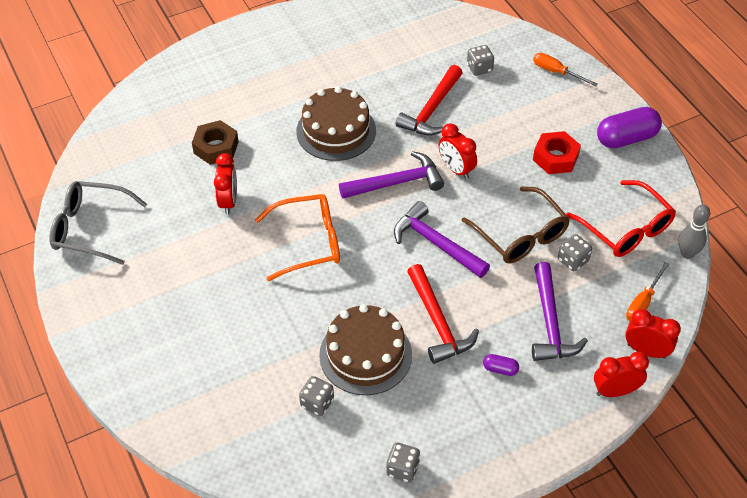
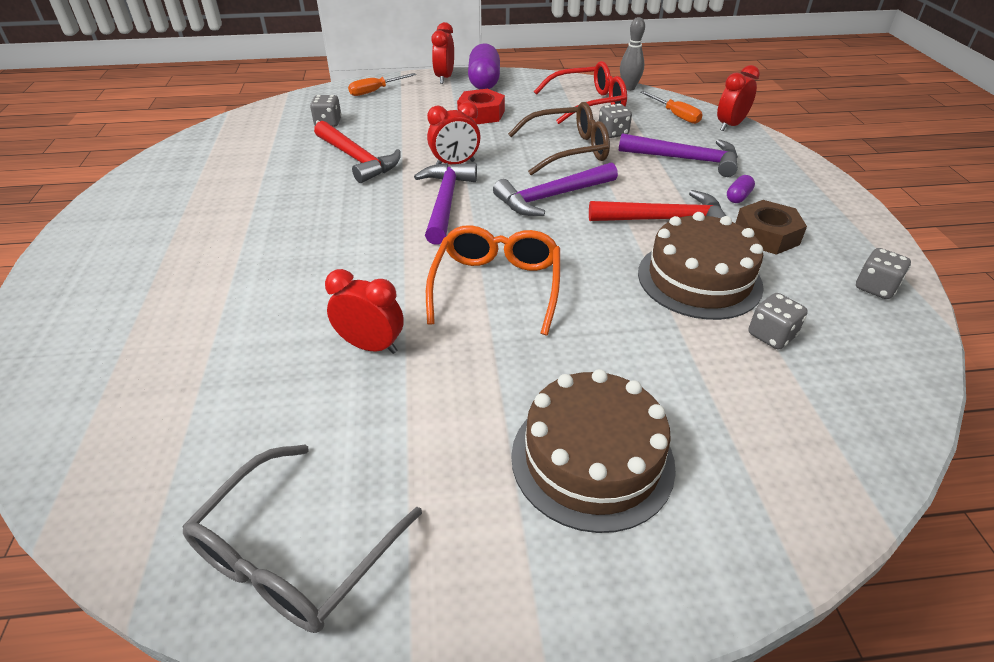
camera: 70 degrees left, 10 degrees down
brown nut [192,120,239,165] -> brown nut moved to [736,200,807,255]
brown cake [296,86,376,161] -> brown cake moved to [511,369,676,533]
red clock [594,352,649,397] -> red clock moved to [432,22,454,84]

